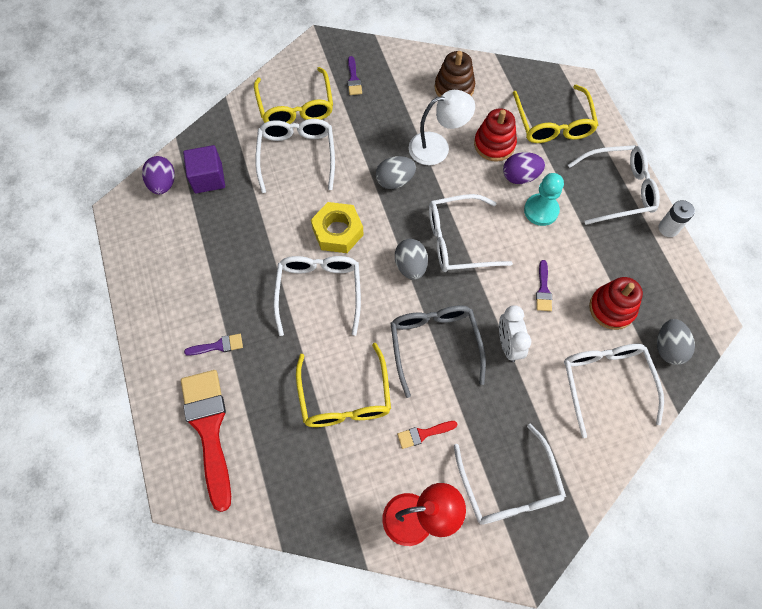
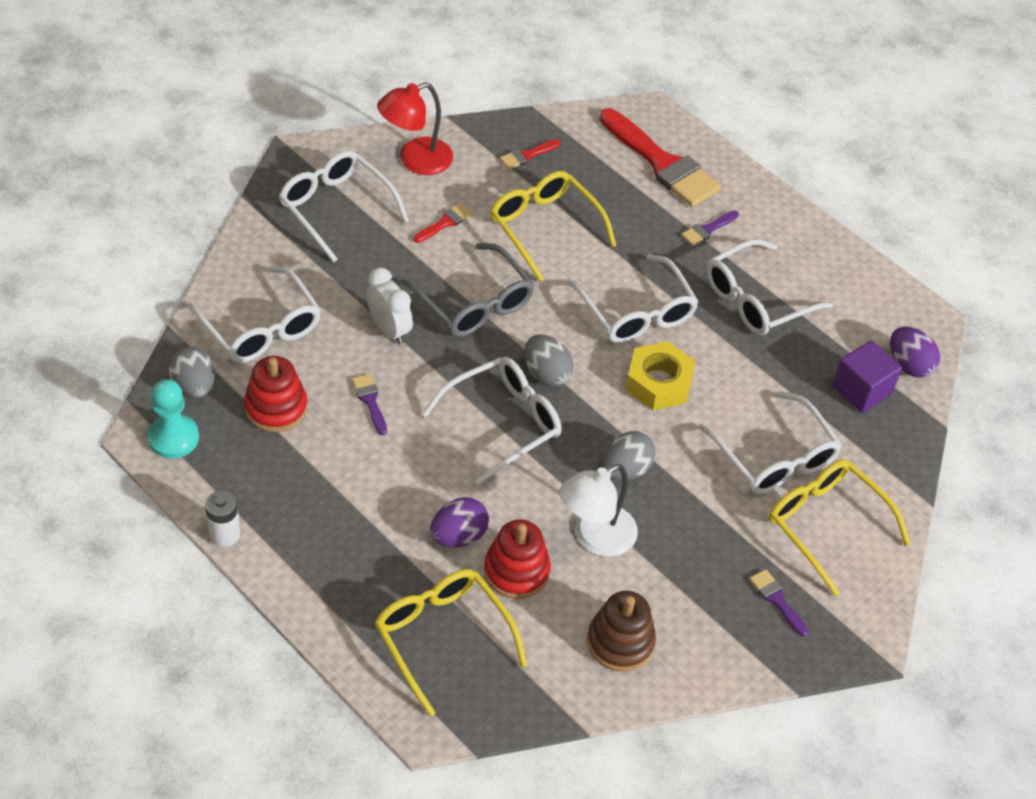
camera: 150 degrees right, 15 degrees down
turquoise pawn [524,173,564,226] -> turquoise pawn moved to [148,379,199,459]
white glasses [568,145,660,225] -> white glasses moved to [706,239,833,335]
none -> red brush [500,139,560,170]

